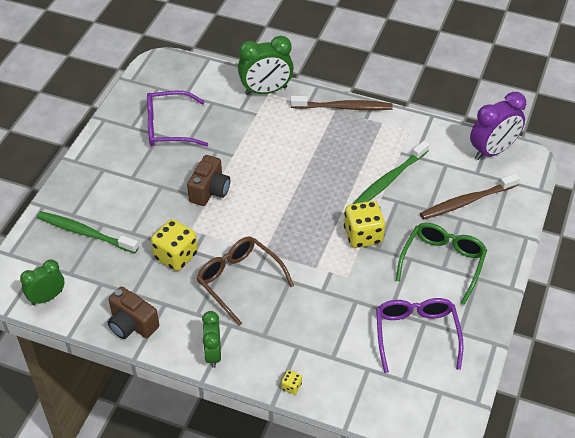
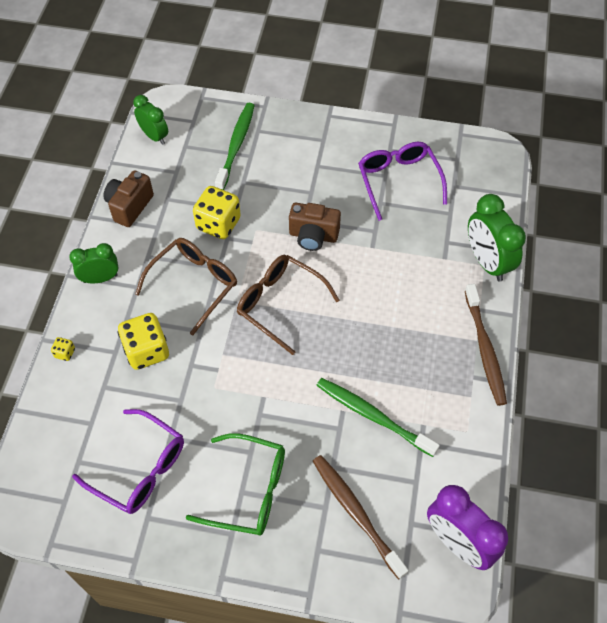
camera: 80 degrees right, 10 degrees up
yellow dice [344,201,385,248] -> yellow dice moved to [118,313,169,370]
purple glasses [376,298,463,373] -> purple glasses turned 45 degrees clockwise [72,409,184,514]
none -> brown glasses [237,255,340,355]

